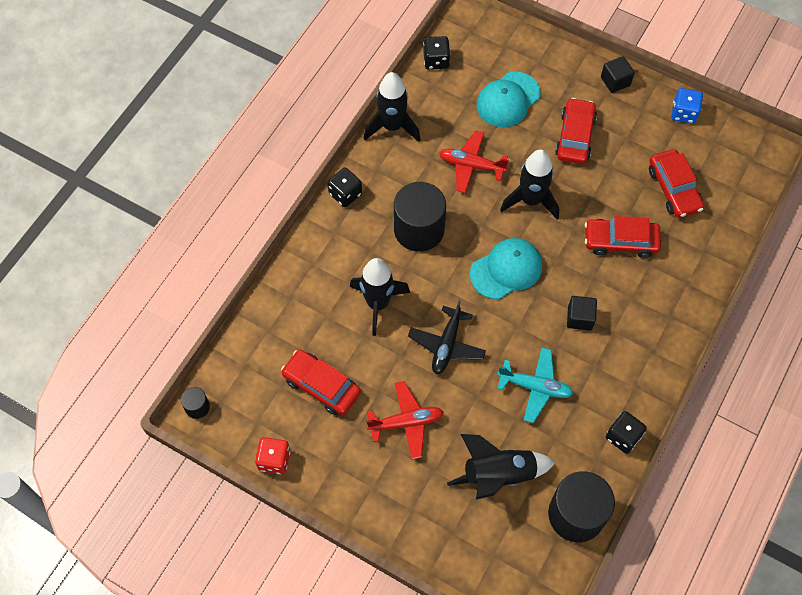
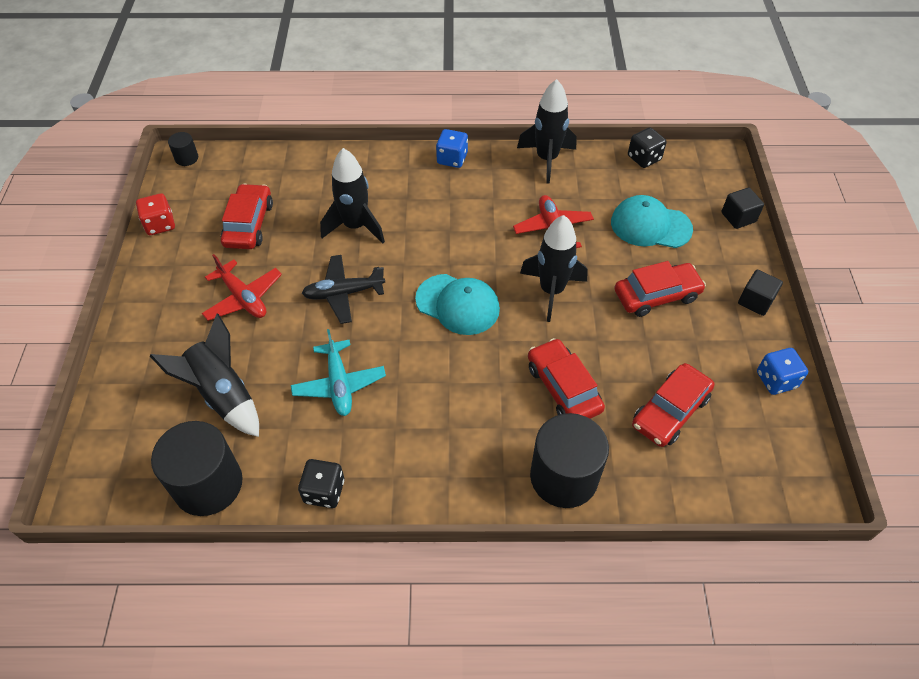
camera: 60 degrees right, 10 degrees down
black dice [327,167,362,207] -> blue dice [436,129,468,168]
black cylinder [394,182,446,252] -> black cylinder moved to [530,413,609,508]
black cube [567,296,597,331] -> black cube moved to [721,188,764,229]

